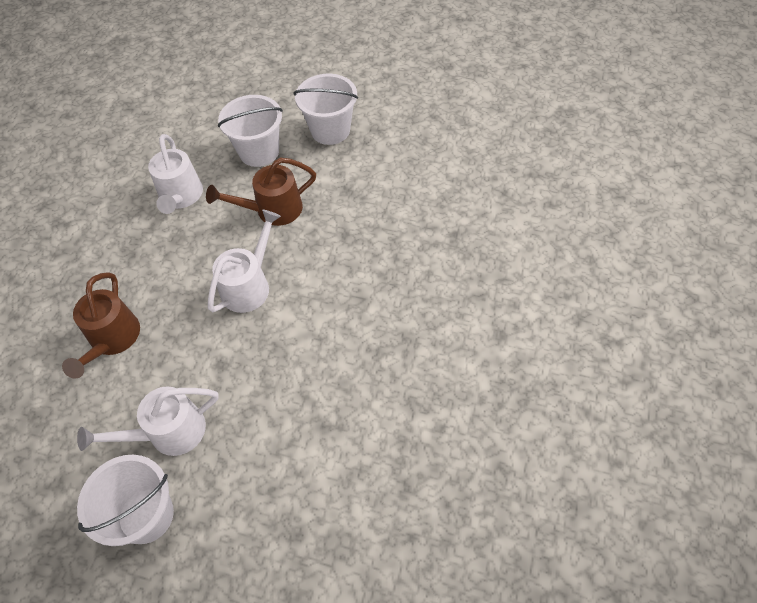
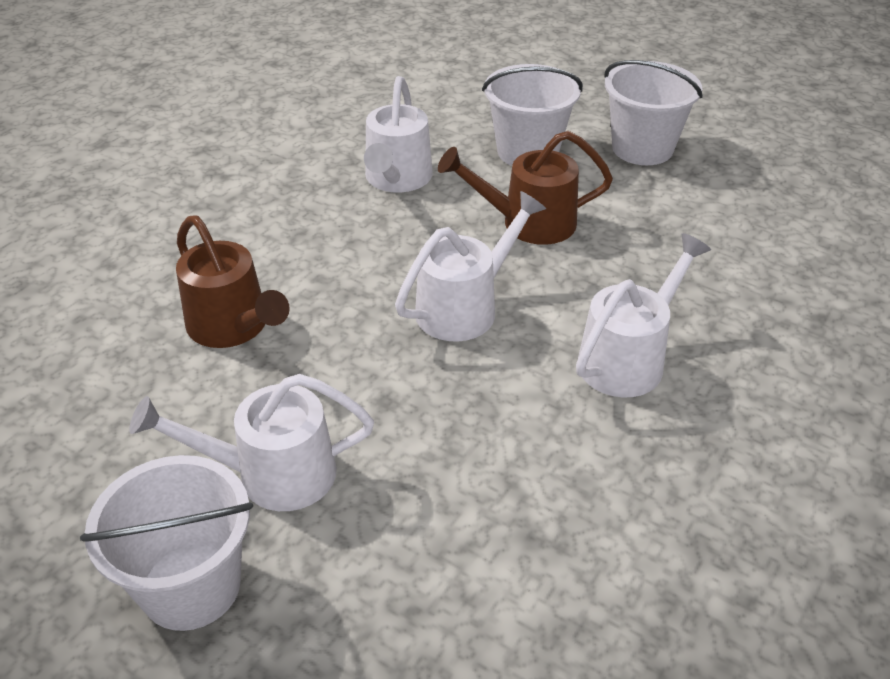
camera: 15 degrees right, 15 degrees down
brown watering can [62,272,140,379] -> brown watering can turned 60 degrees counterclockwise [176,215,290,348]
none -> white watering can [576,233,711,398]

